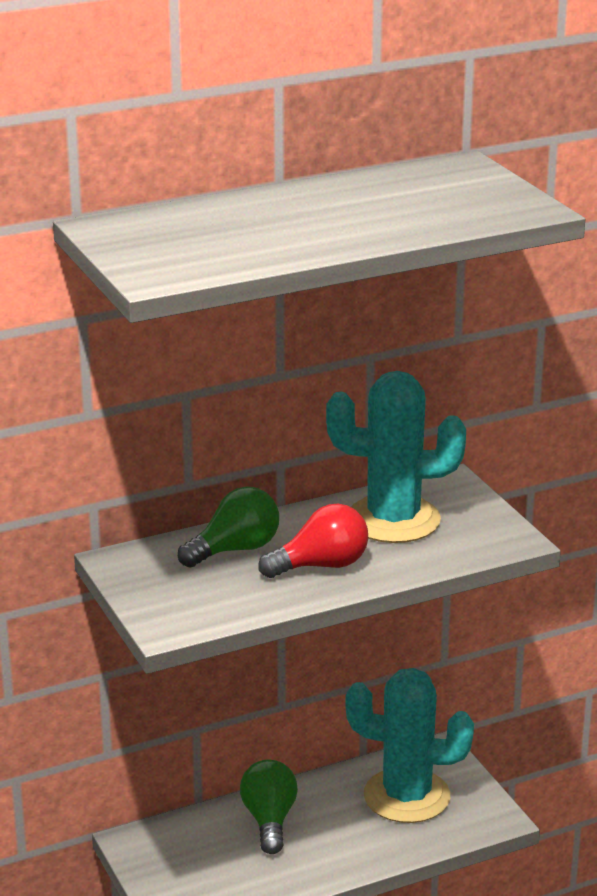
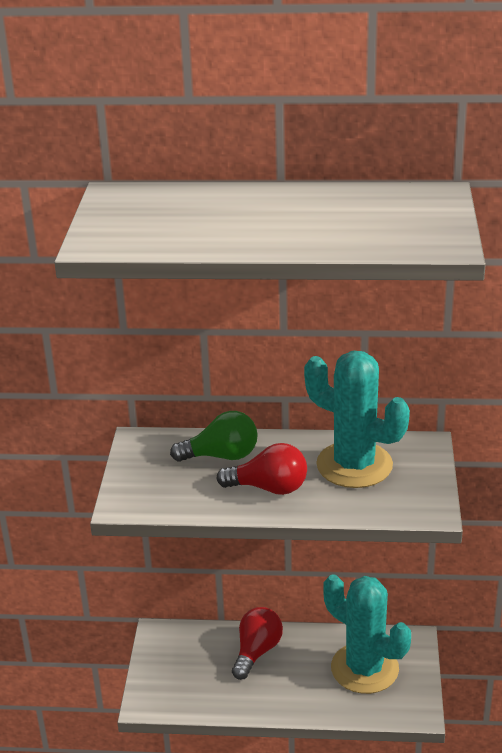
camera: 30 degrees right, 5 degrees up
green light bulb [240,760,298,854] -> red light bulb [232,607,283,680]

